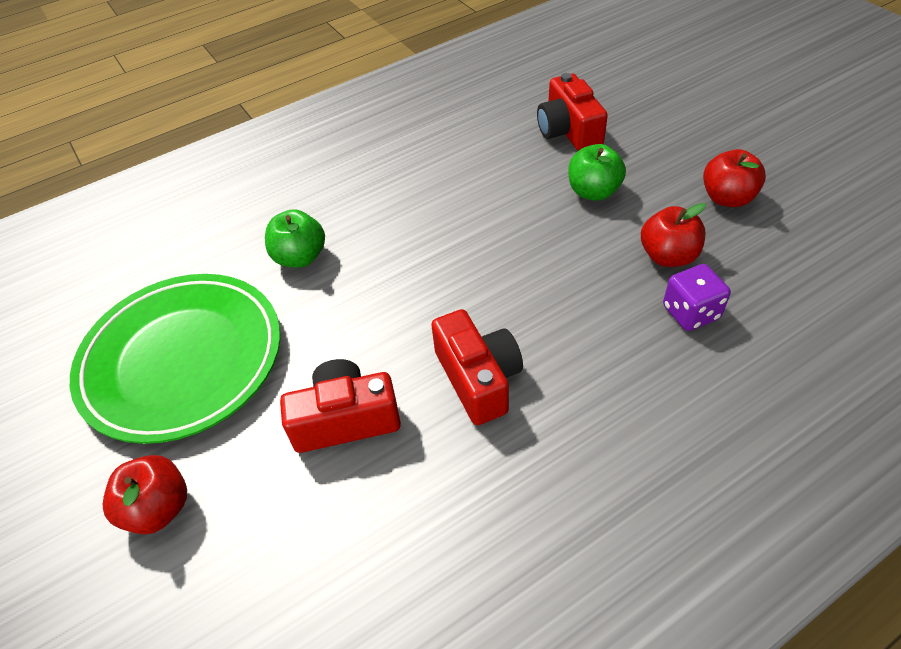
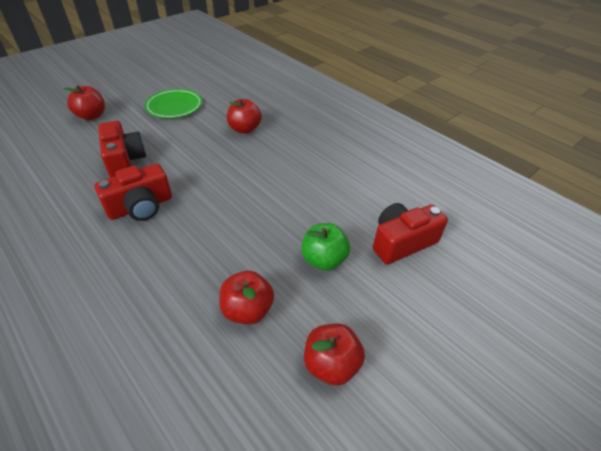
camera: 75 degrees right, 5 degrees down
green plate [70,274,280,444] -> green plate [145,89,202,118], size x0.56
green apple [265,209,325,268] -> red apple [227,99,262,134]
purple dice [663,264,731,331] -> none

